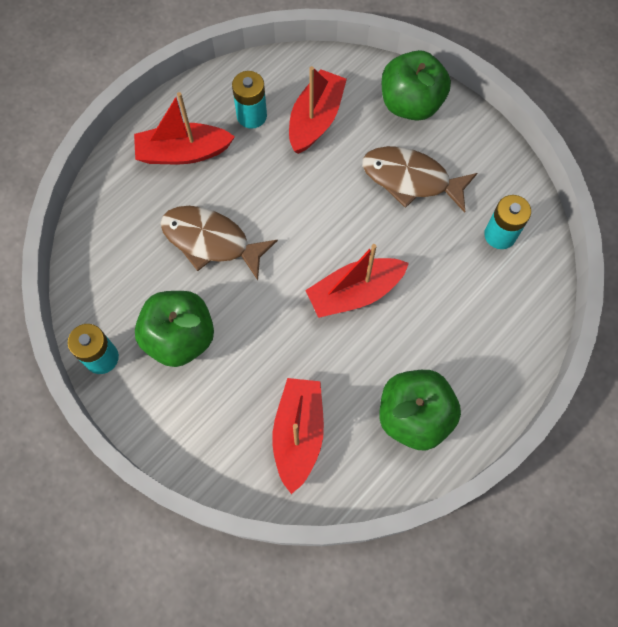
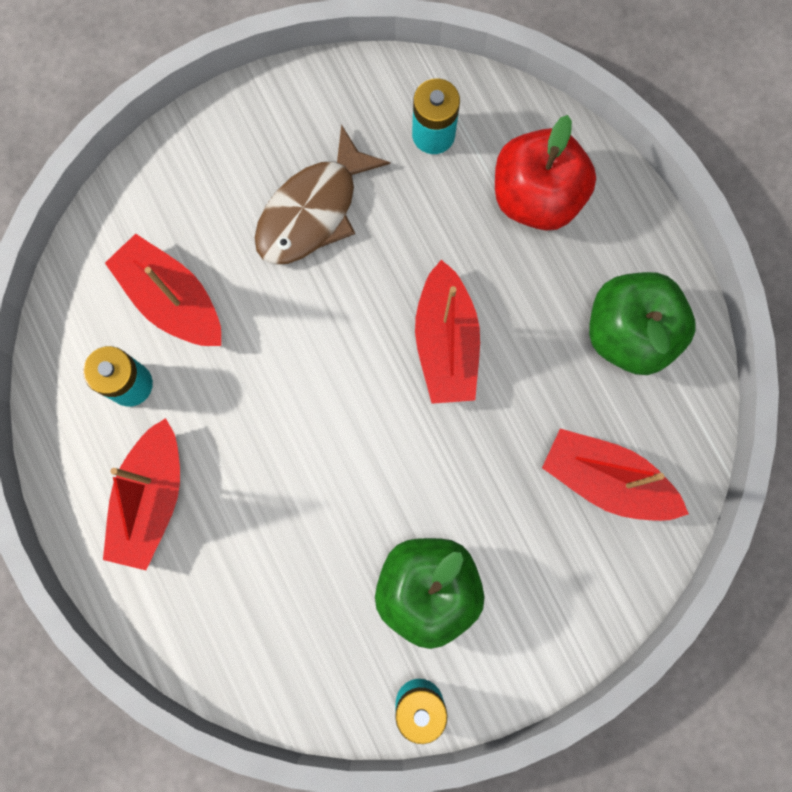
camera: 70 degrees left, 10 degrees up
brown fish [161,206,278,280] -> none
green apple [382,50,451,121] -> none
none -> red apple [495,115,596,231]

